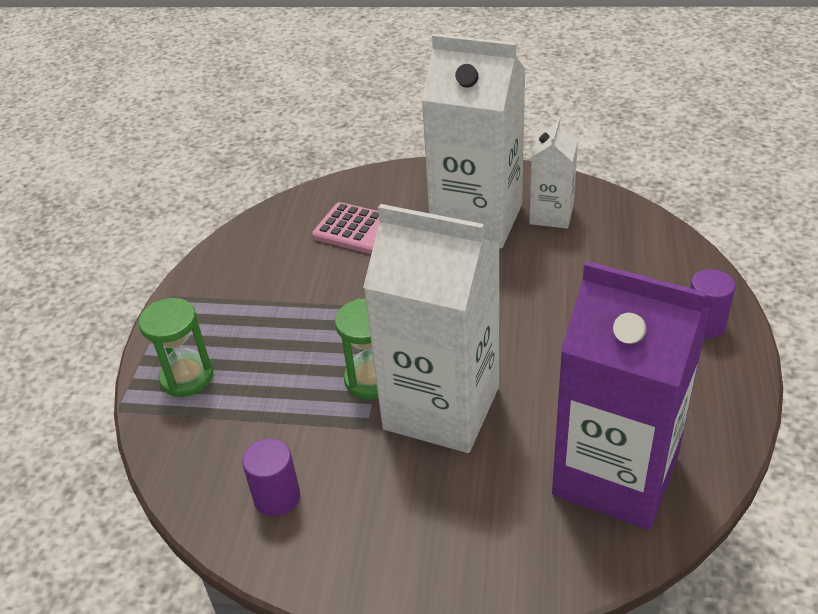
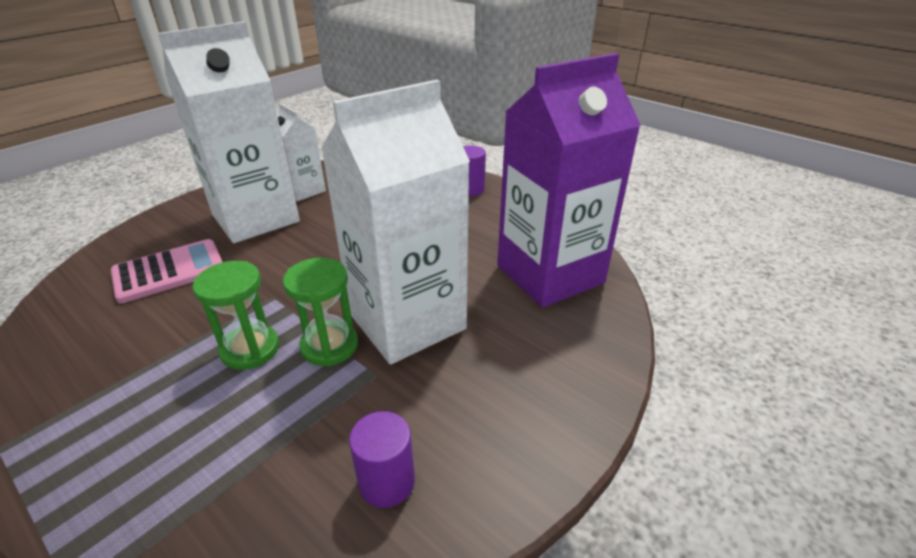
camera: 60 degrees left, 5 degrees down
green hourglass [138,298,213,397] -> green hourglass moved to [192,261,279,370]

